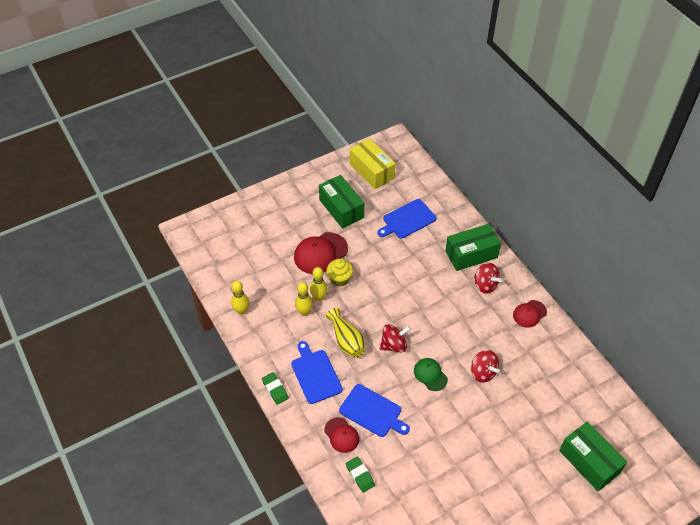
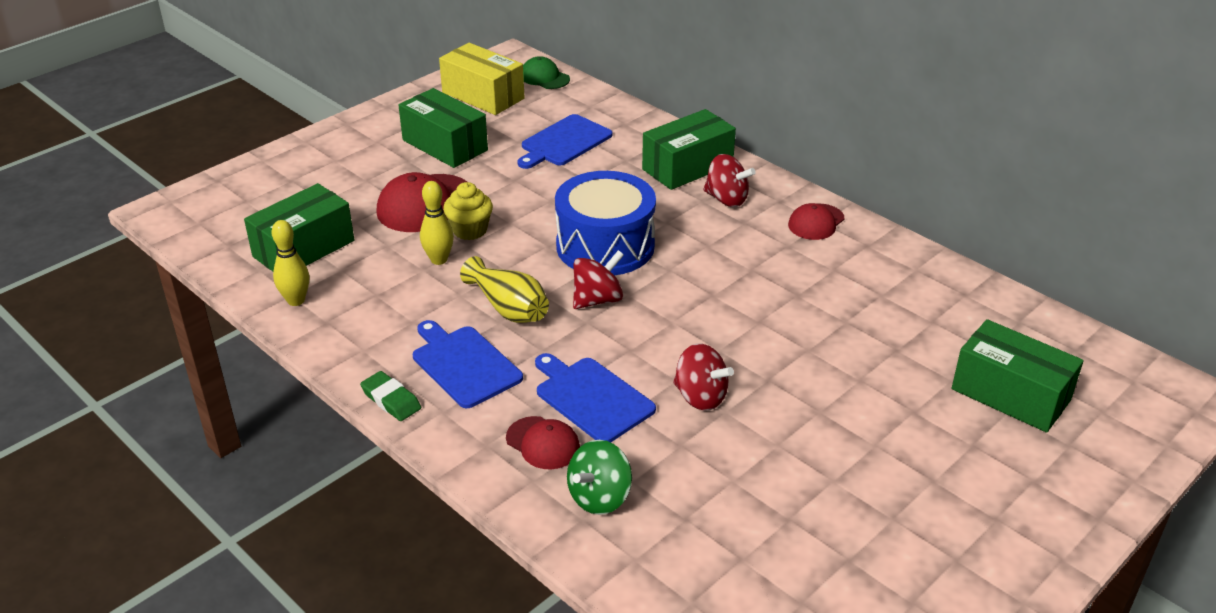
camera: 15 degrees left, 15 degrees down
yellow bowling pin [295,282,313,316] -> none
blue cutting board [339,384,410,437] -> blue cutting board turned 150 degrees counterclockwise [535,353,656,442]
green eraser [346,456,375,493] -> green spinning top [567,440,632,515]
green cap [414,358,448,391] -> green cap moved to [523,56,570,89]
red spinning top [471,350,499,383] -> red spinning top moved to [673,343,734,411]
none -> green box [244,183,354,271]
none -> blue drum [555,171,656,275]

